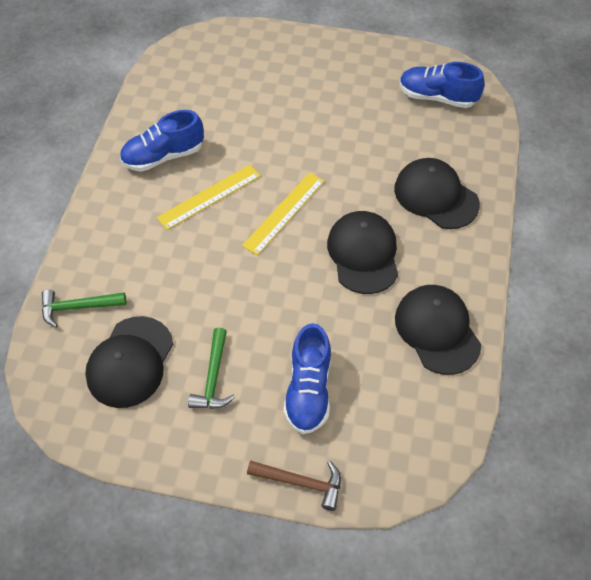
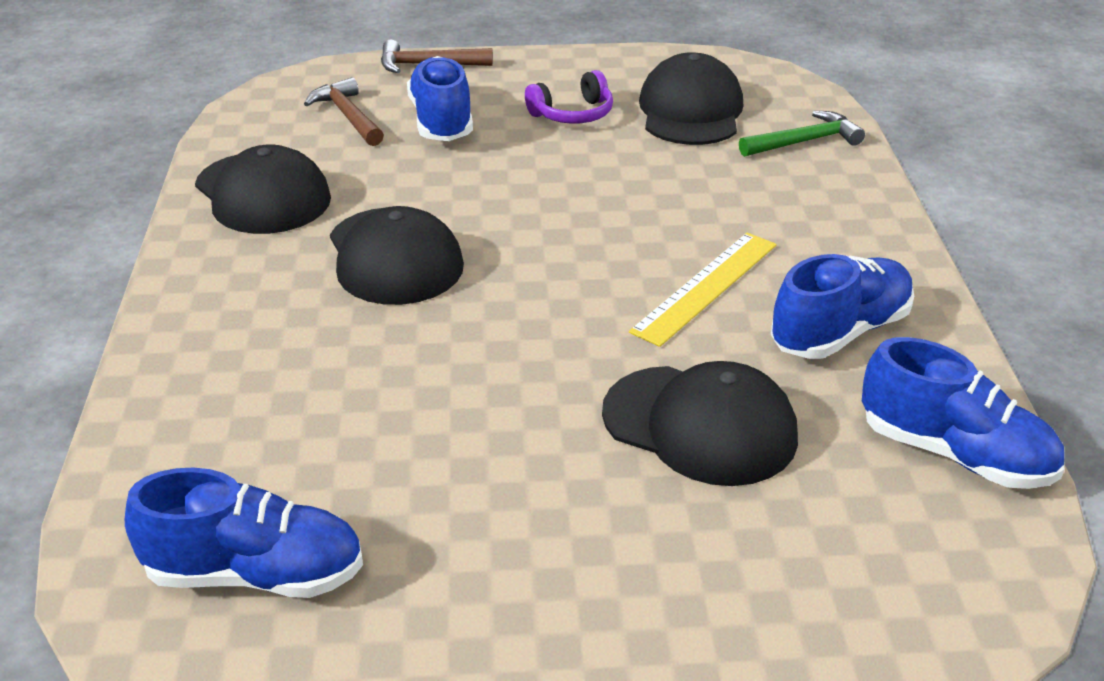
camera: 165 degrees right, 20 degrees down
green hammer [188,328,235,409] -> purple headphones [525,70,613,124]
yellow ruler [242,172,324,255] -> none
black cap [394,158,480,229] -> black cap moved to [602,361,798,486]
none -> brown hammer [304,77,384,146]
none -> blue shoe [862,337,1064,489]

